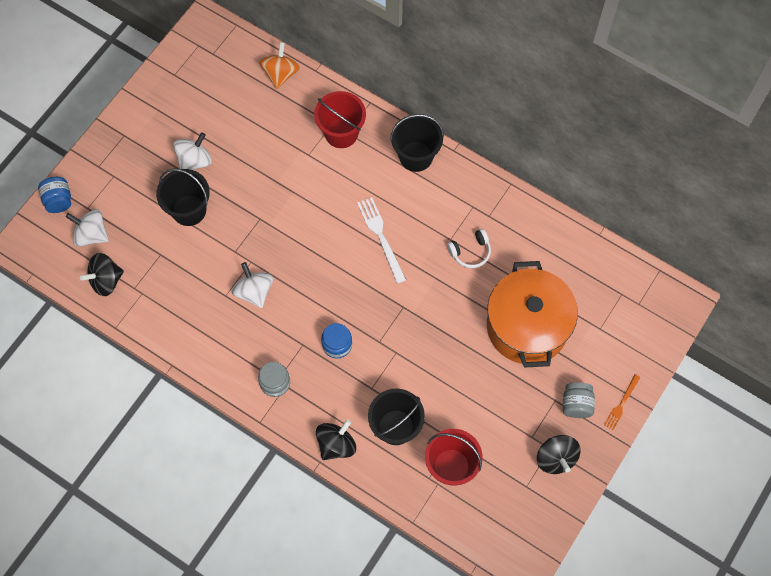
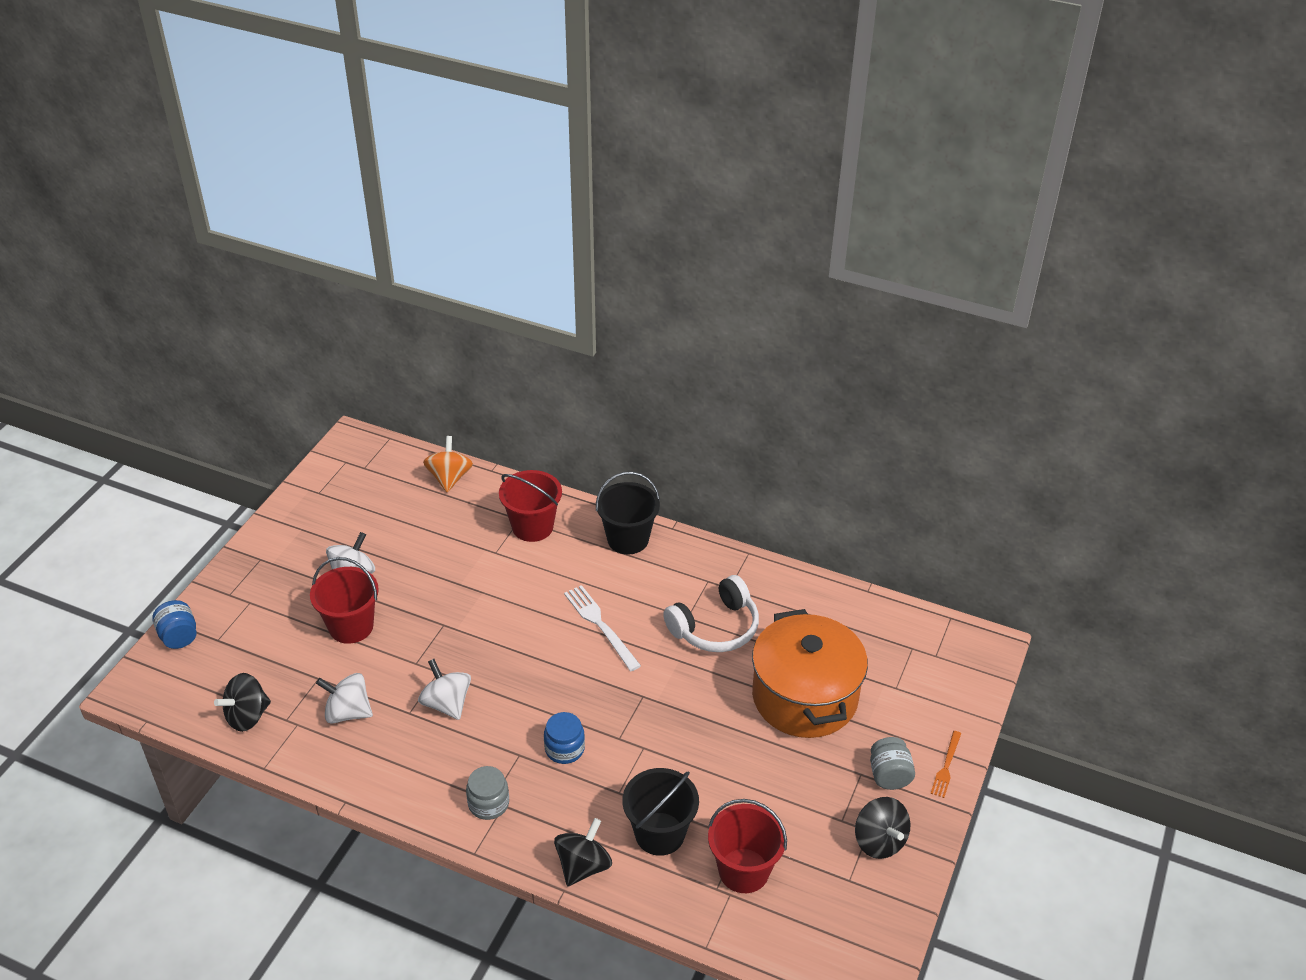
camera: 10 degrees left, 25 degrees down
white spinning top [66,209,109,247] -> white spinning top moved to [316,673,373,724]
black bucket [156,169,210,226] -> red bucket [310,557,379,644]
white headphones [447,229,491,268] -> white headphones [663,575,759,652], size x1.70

